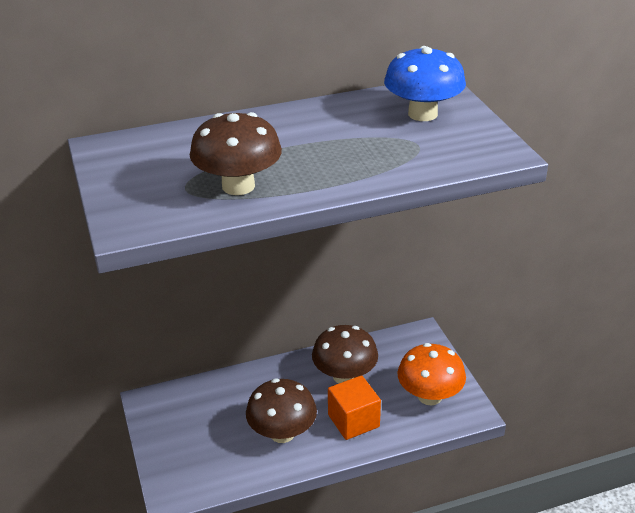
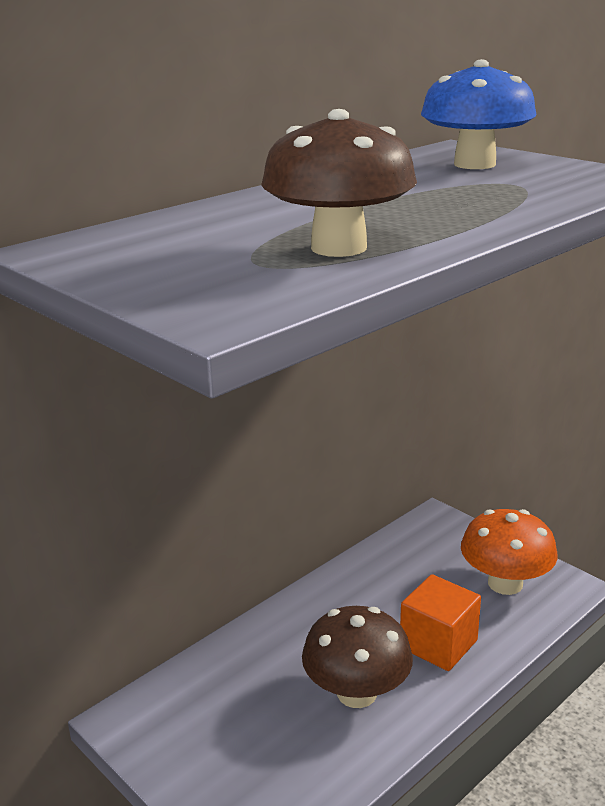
camera: 25 degrees left, 10 degrees down
brown mushroom [312,325,378,383] -> none

